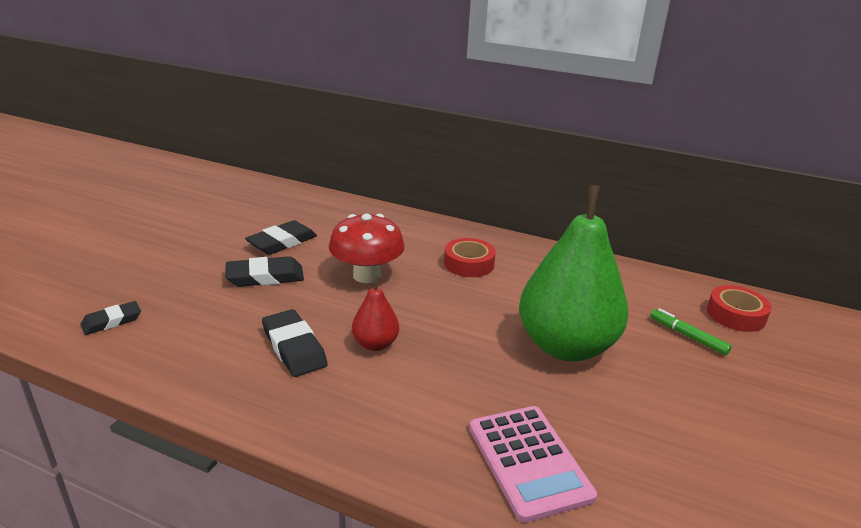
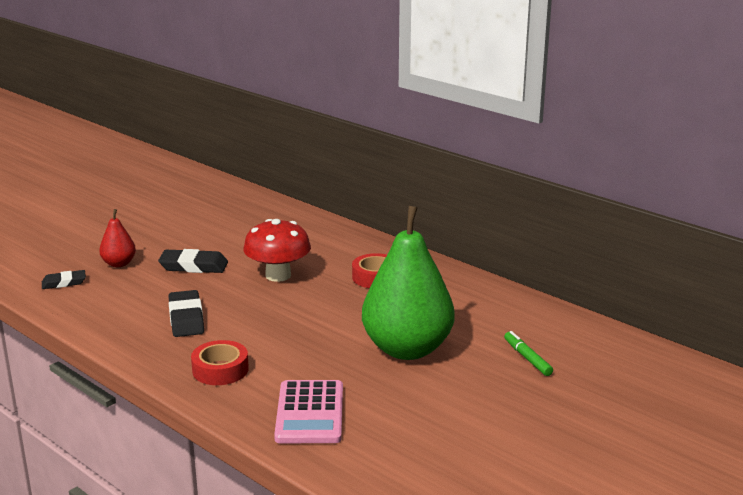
camera: 20 degrees right, 5 degrees down
black eraser [245,220,317,255] -> none
red pear [352,276,399,351] -> red pear moved to [99,209,136,267]
red tape [707,285,772,332] -> red tape moved to [191,340,249,385]

